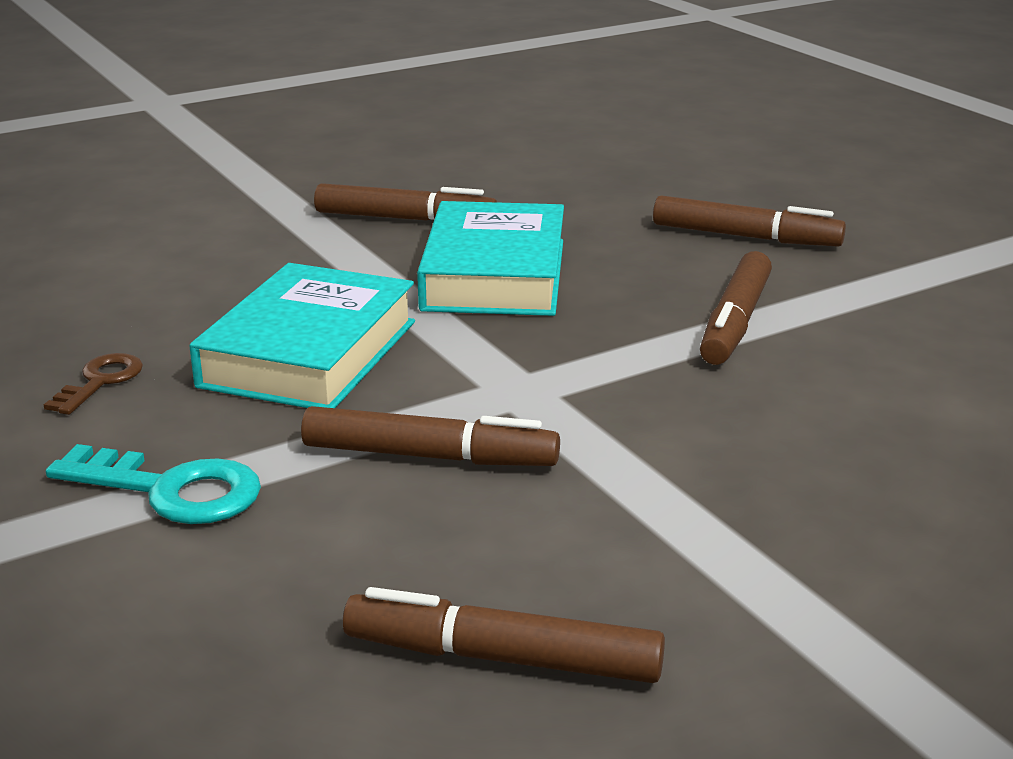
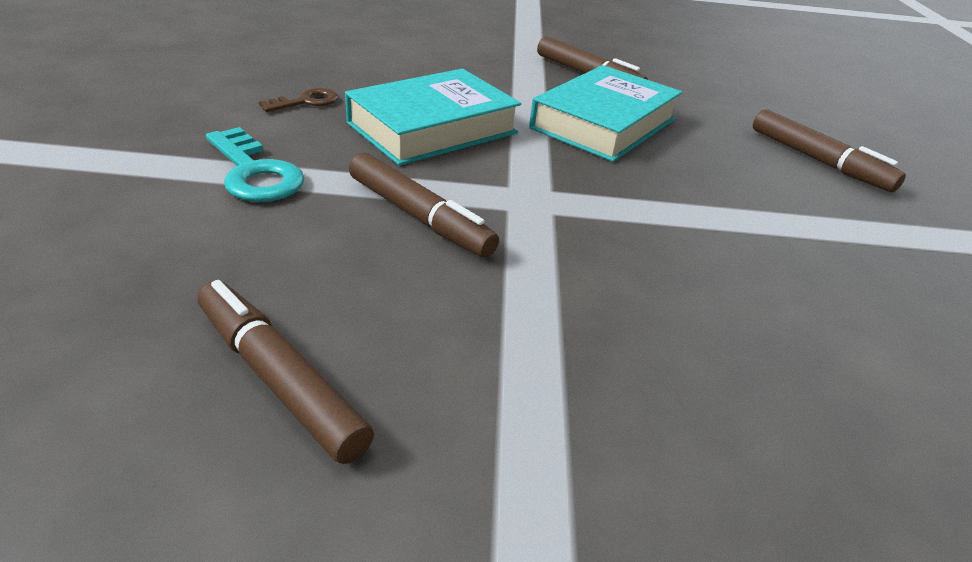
camera: 30 degrees right, 10 degrees up
brown marker [700,251,772,365] -> none

